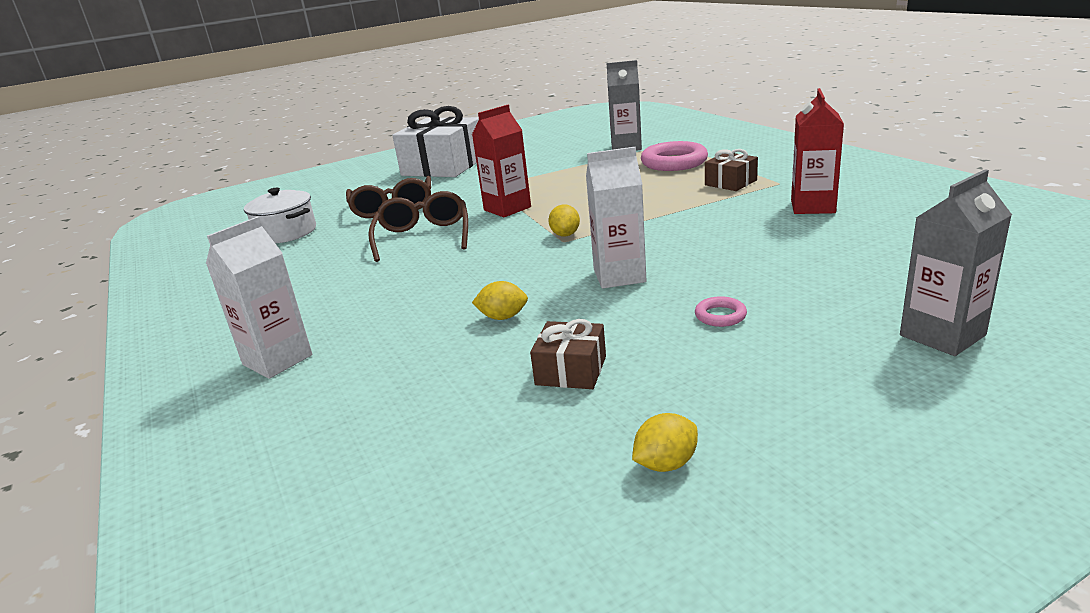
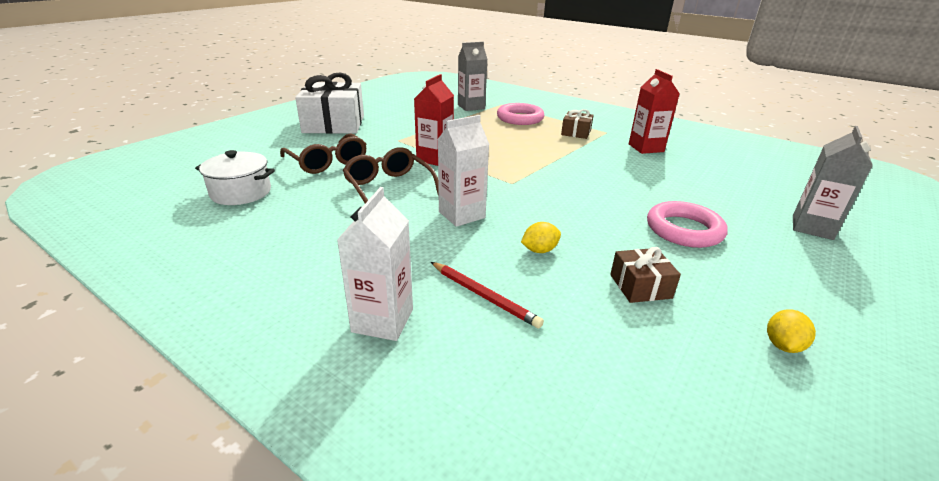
camera: 30 degrees left, 5 degrees up
yellow lemon [548,204,580,237] -> none
white carton [586,147,647,289] -> white carton moved to [438,115,490,227]
pink ring [695,296,747,327] -> pink ring [647,201,728,248], size x2.13
none -> red pencil [431,262,544,328]

